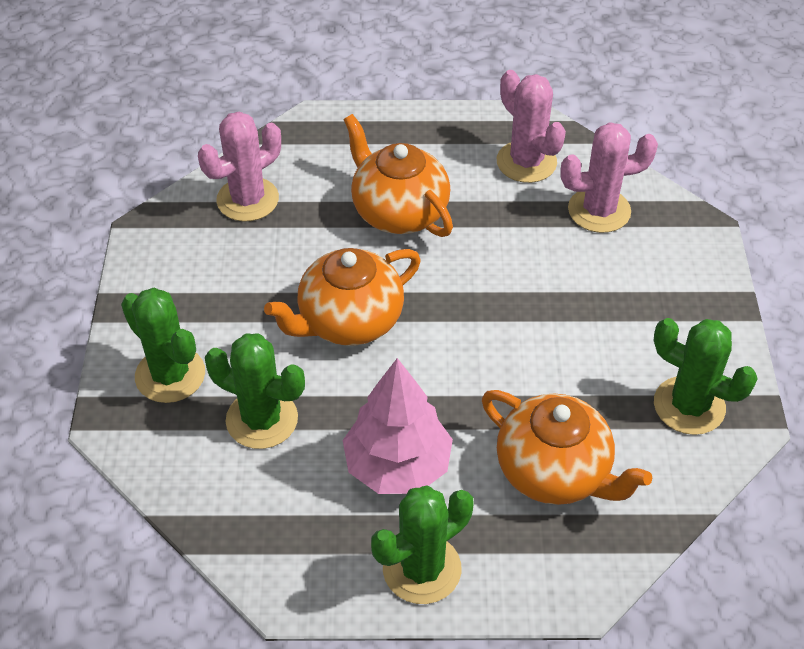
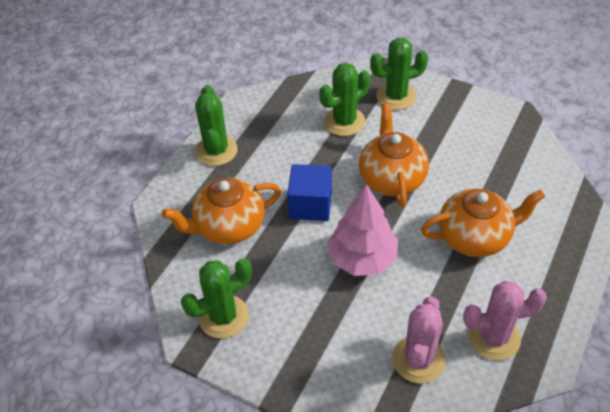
camera: 120 degrees right, 0 degrees up
pink cactus [198,111,281,221] -> none
pink tree [343,358,453,494] -> pink tree moved to [327,184,398,276]
none -> blue cube [287,164,332,221]

